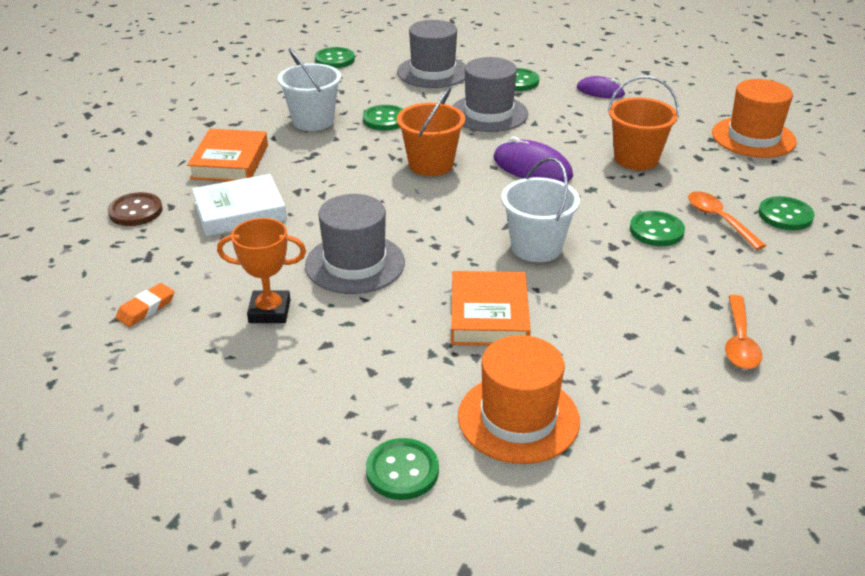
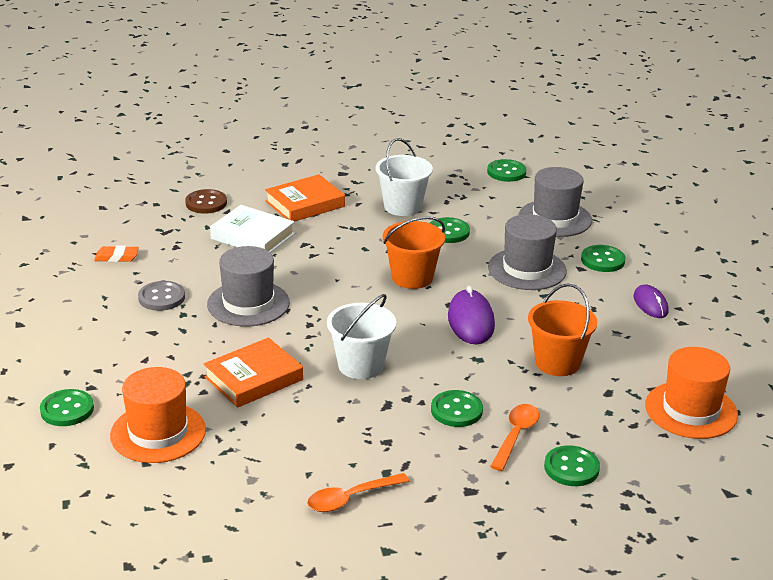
camera: 50 degrees right, 5 degrees down
orange trophy [217,218,306,323] -> grey button [138,281,185,311]

